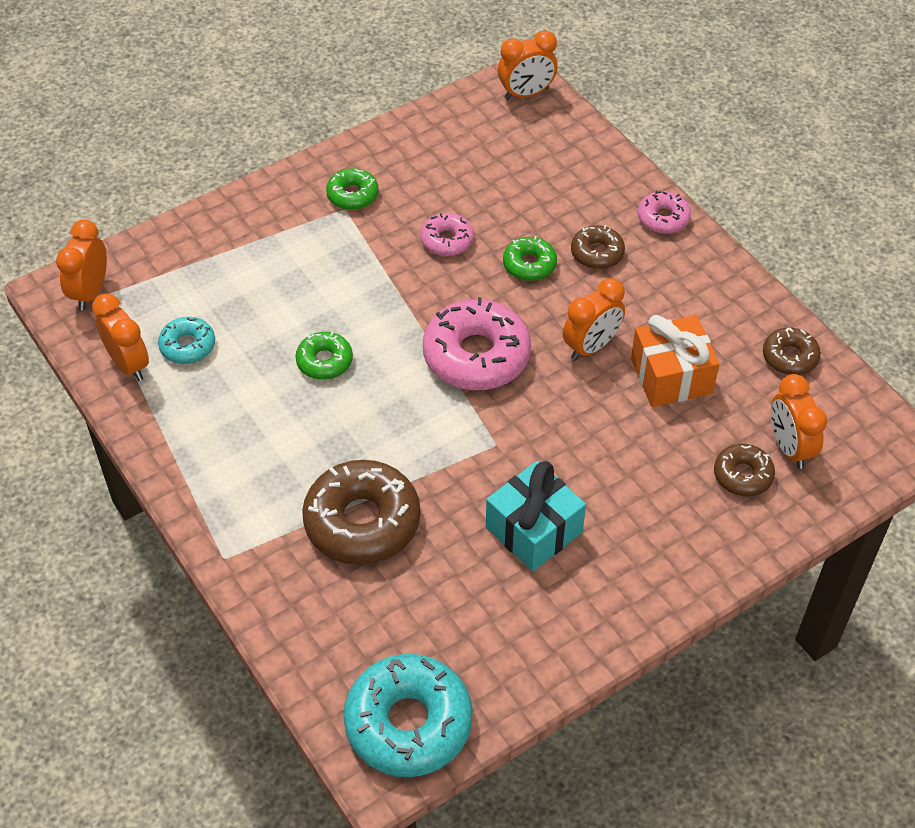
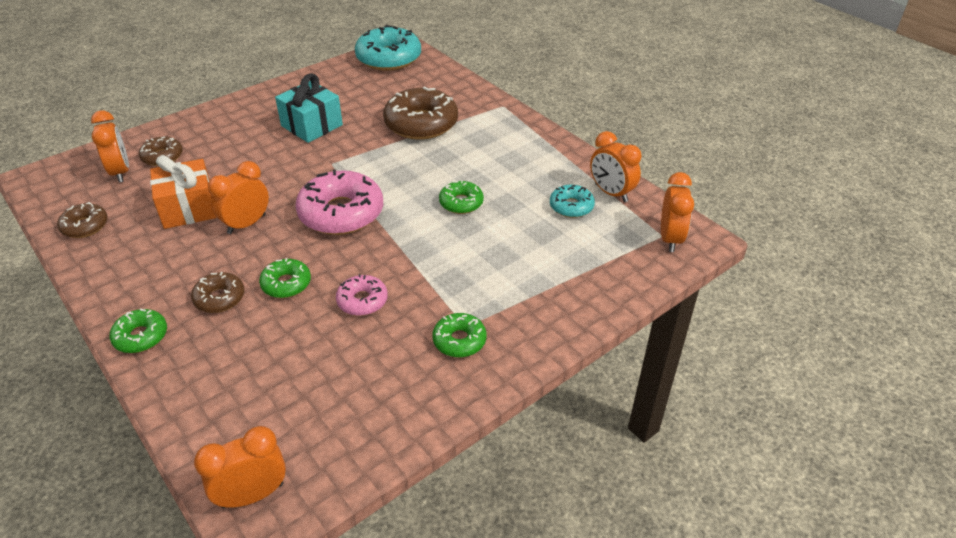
camera: 175 degrees right, 10 degrees down
pink donut [638,190,691,234] -> green donut [110,308,167,353]

